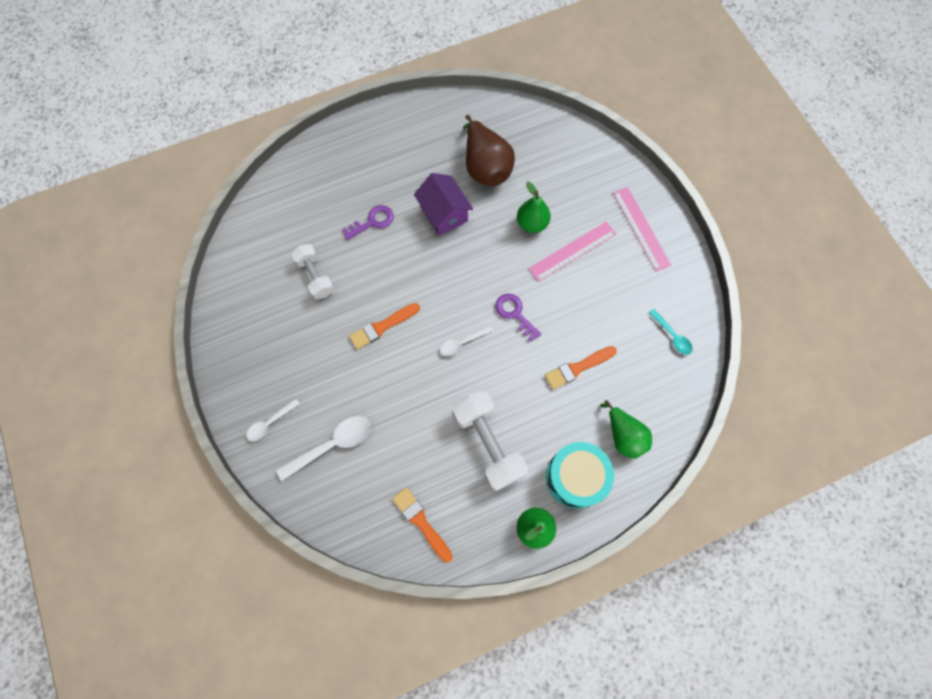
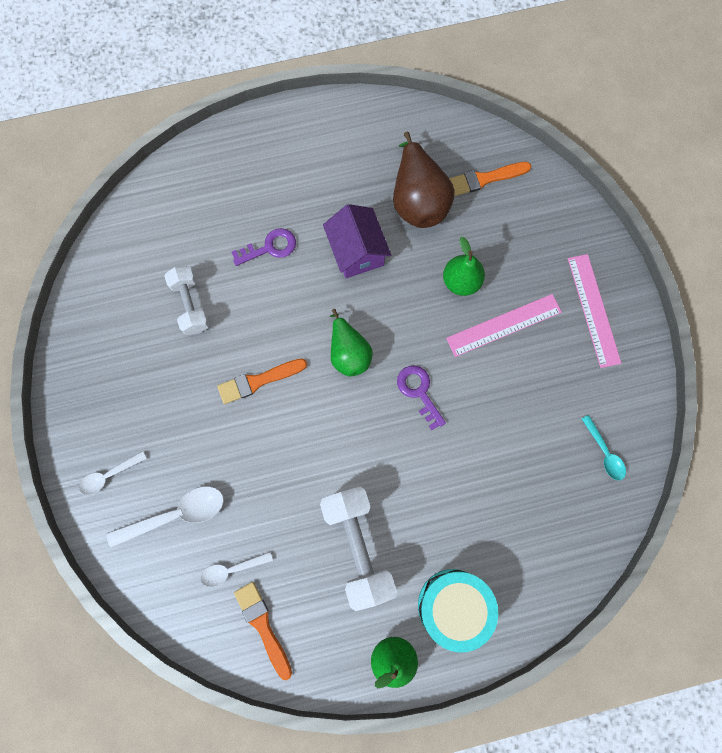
camera: 10 degrees right, 5 degrees up
white spoon [440,325,493,356] -> white spoon moved to [200,552,273,587]
orange brush [545,346,617,390] -> orange brush moved to [449,162,532,196]
green pear [600,400,652,459] -> green pear moved to [330,309,373,377]

